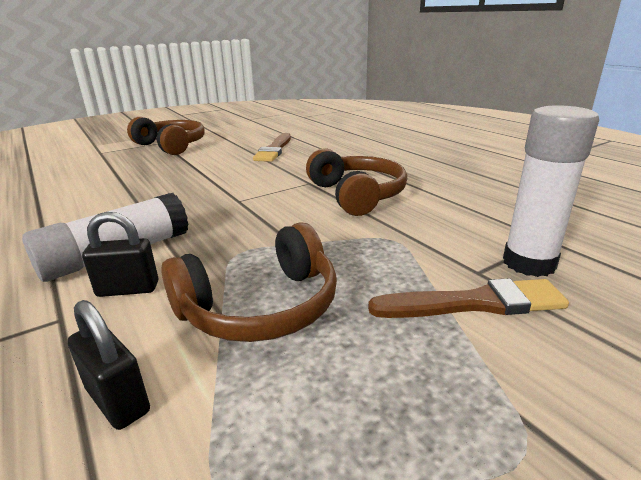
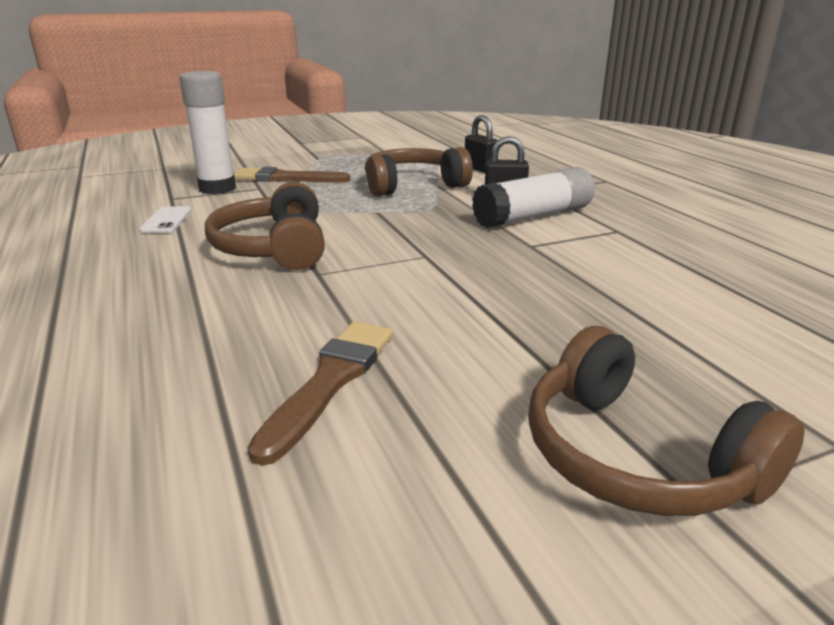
camera: 170 degrees left, 0 degrees up
none -> white phone [139,206,192,233]

